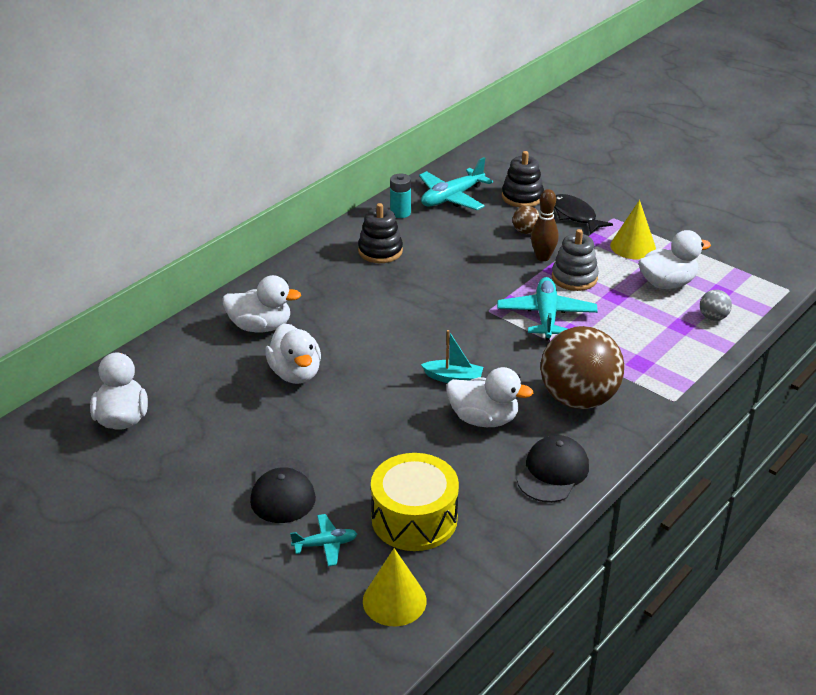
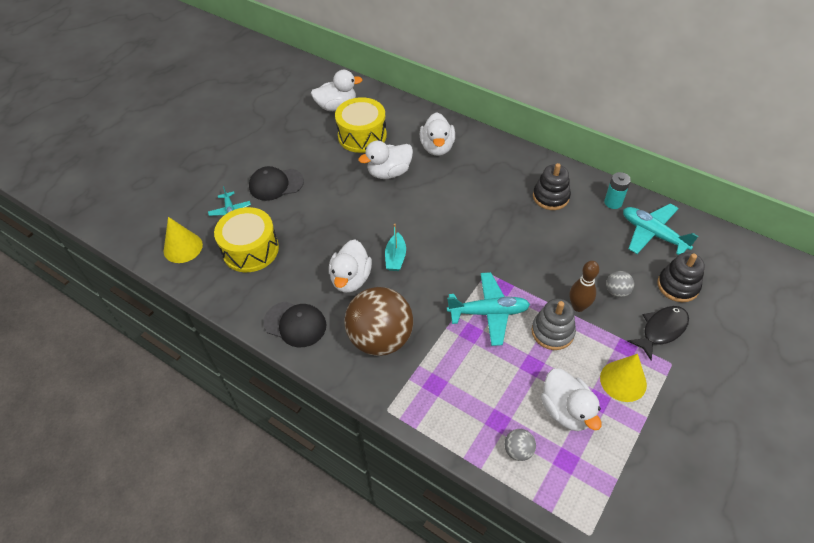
camera: 85 degrees right, 15 degrees up
brown ball [513,206,540,234] -> grey ball [606,271,634,298]
none -> yellow drum [335,97,387,153]

